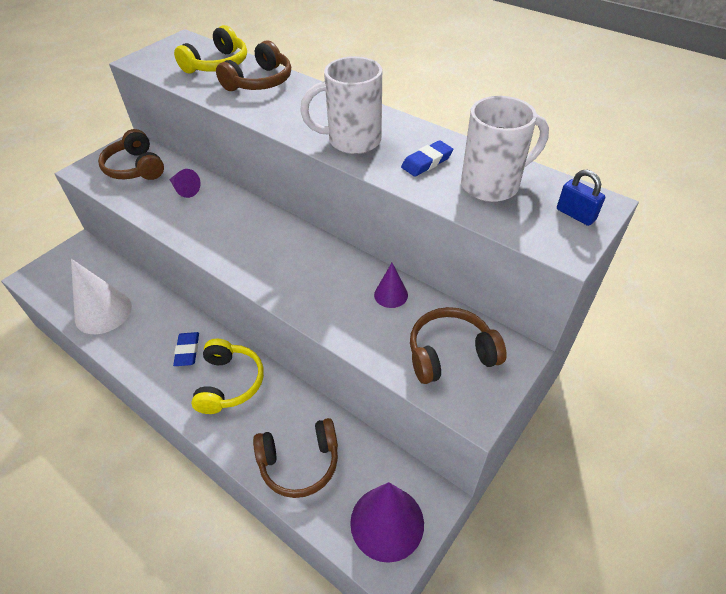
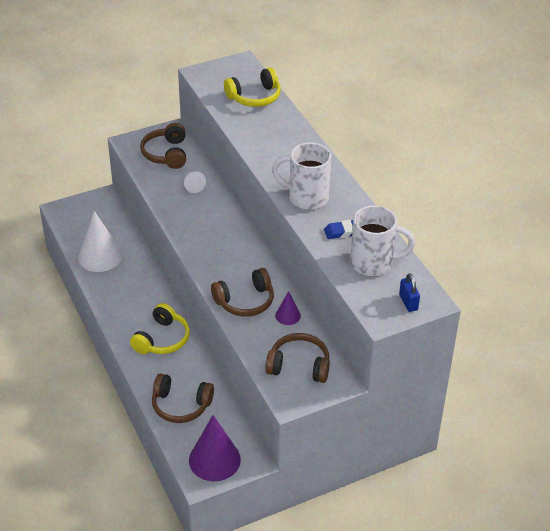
camera: 25 degrees right, 5 degrees down
purple cone [169,169,201,198] -> white cone [184,171,206,193]
blue eraser [173,332,199,366] -> none
brown headphones [216,40,291,91] -> brown headphones moved to [211,268,274,317]

